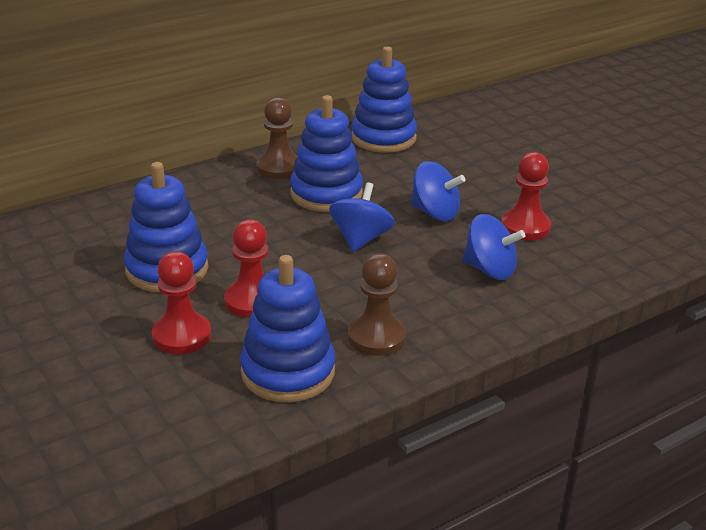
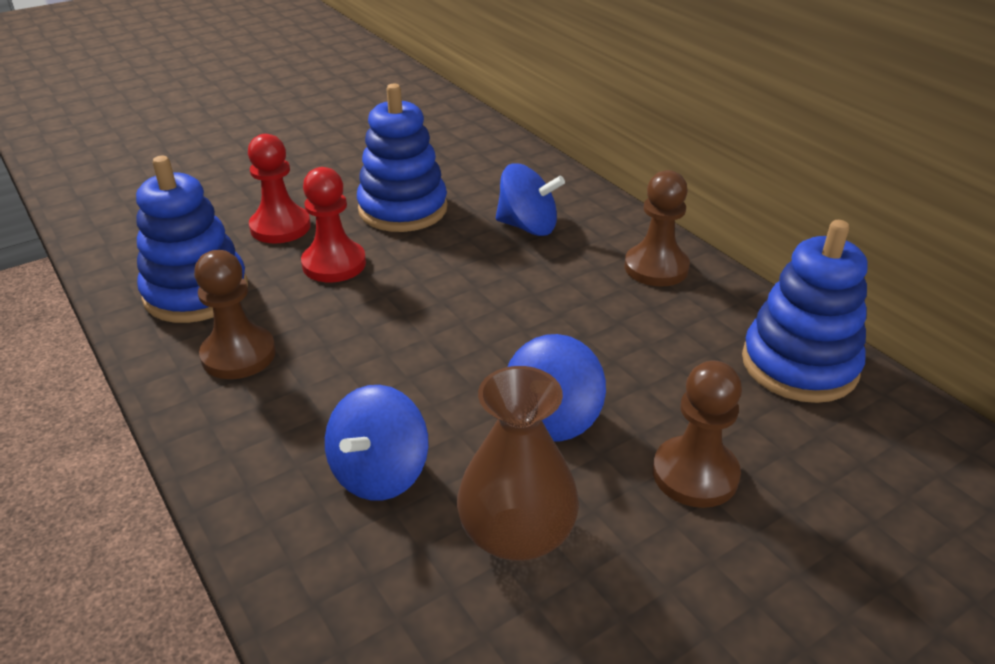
camera: 90 degrees right, 5 degrees up
blue stacking toy [290,95,363,212] -> none
blue spinning top [329,182,395,252] -> blue spinning top moved to [496,163,565,236]
red pawn [501,152,551,240] -> brown vase [457,366,579,561]
none -> brown pawn [653,360,742,508]

